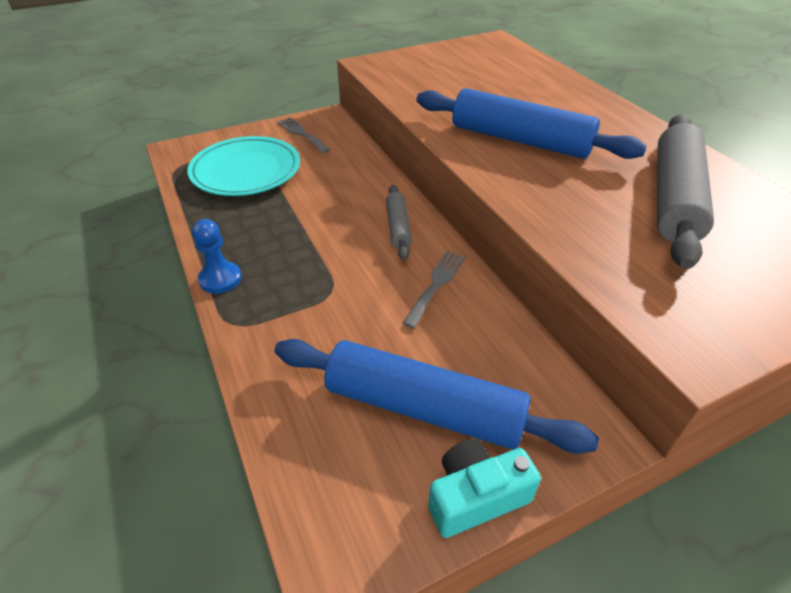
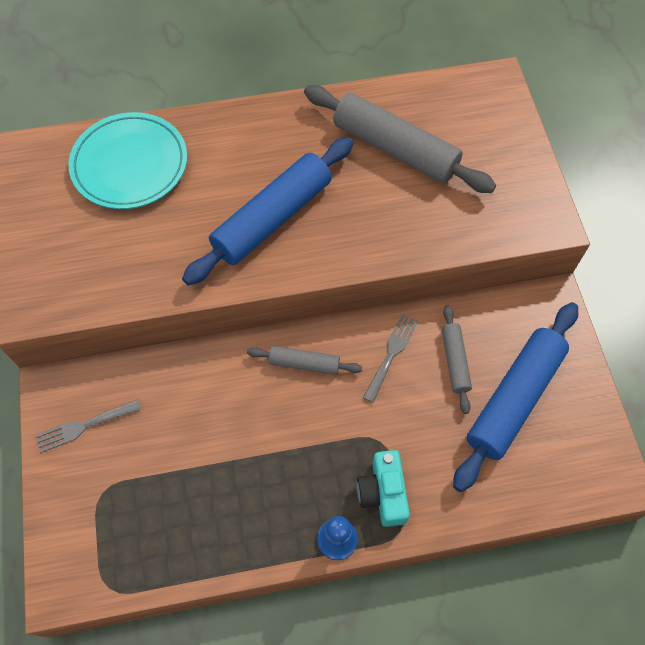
camera: 75 degrees left, 20 degrees up
turquoise plate [187,136,300,196] -> turquoise plate moved to [68,112,187,209]
grey fork [403,251,465,328] -> grey fork turned 75 degrees clockwise [363,314,418,403]
turquoise camera [428,439,541,538] -> turquoise camera moved to [357,450,410,527]
none -> grey rolling pin [442,305,472,414]

